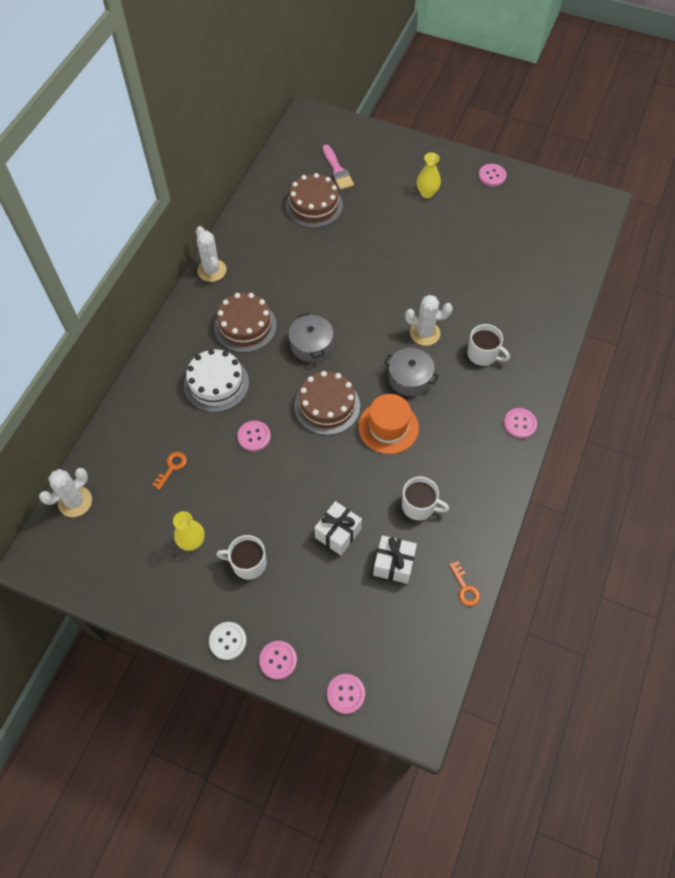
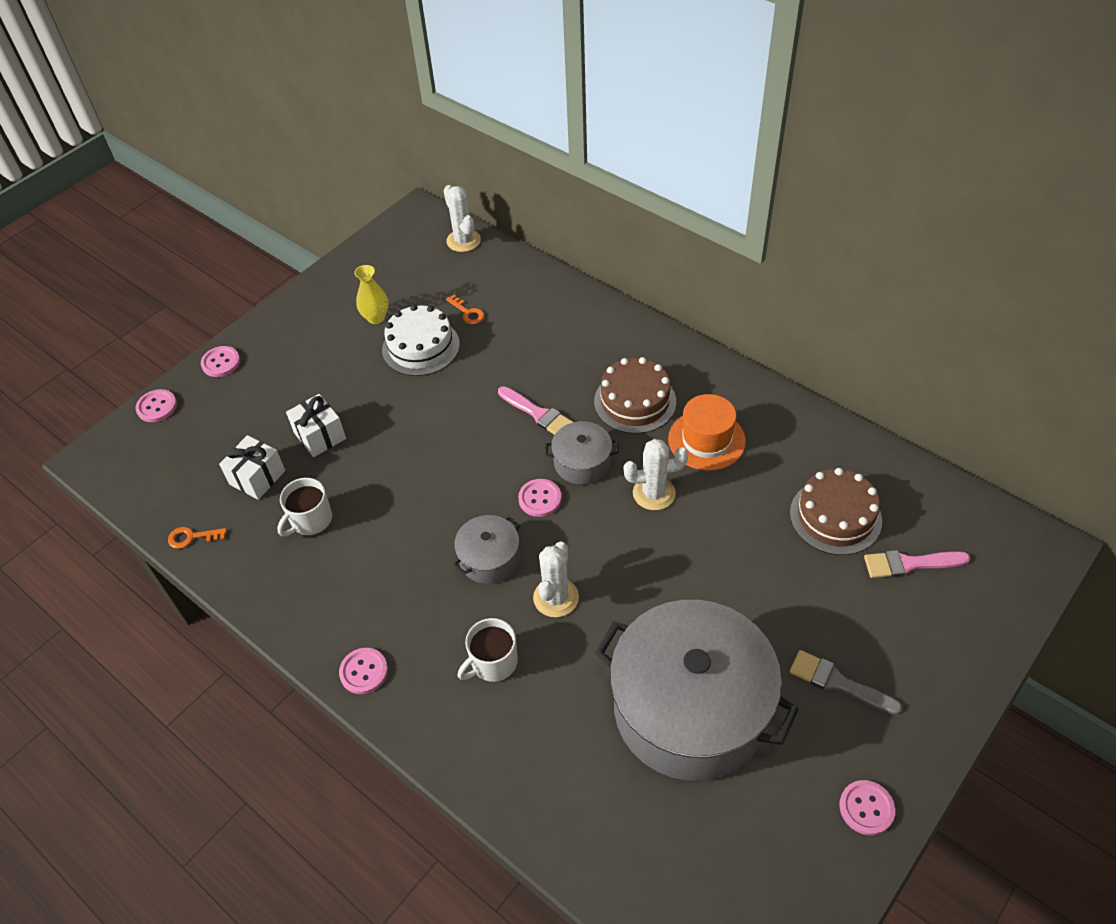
camera: 110 degrees right, 10 degrees down
white cake [184,349,249,412] -> white cake moved to [382,305,460,376]
white cactus [196,226,226,282] -> white cactus moved to [624,439,688,510]
white button [209,622,247,660] -> none
white mug [216,535,266,580] -> none
pink button [237,421,271,452] -> pink button moved to [518,479,562,517]
brown cake [294,371,360,435] -> none
orange hat [358,394,419,454] -> orange hat moved to [668,394,746,471]
yellow vase [417,153,441,198] -> grey brush [790,650,902,715]
none -> pink brush [498,386,573,435]
none -> grey pot [595,600,799,781]

